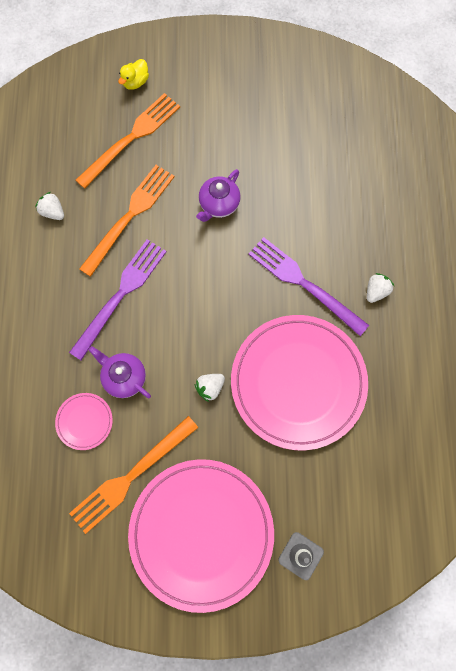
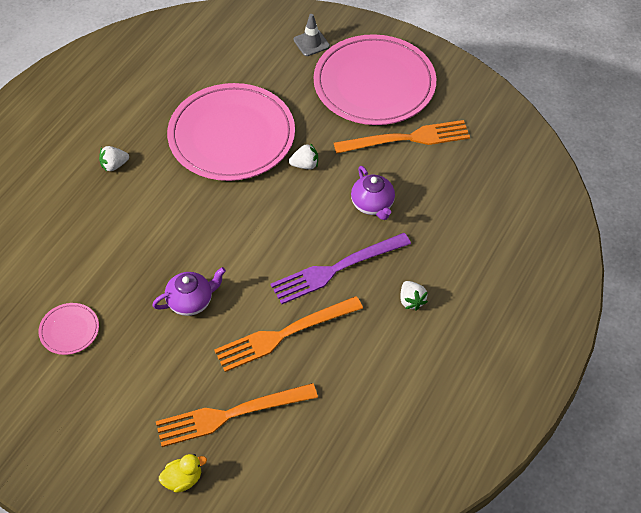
camera: 150 degrees left, 20 degrees down
white strawberry [35,192,64,220] -> white strawberry moved to [400,281,428,311]
pink plate [55,393,113,450] -> pink plate moved to [38,303,99,355]
purple fork [249,237,369,336] -> none

